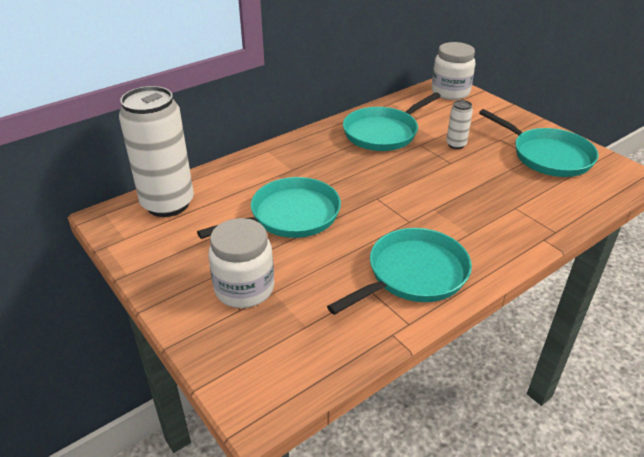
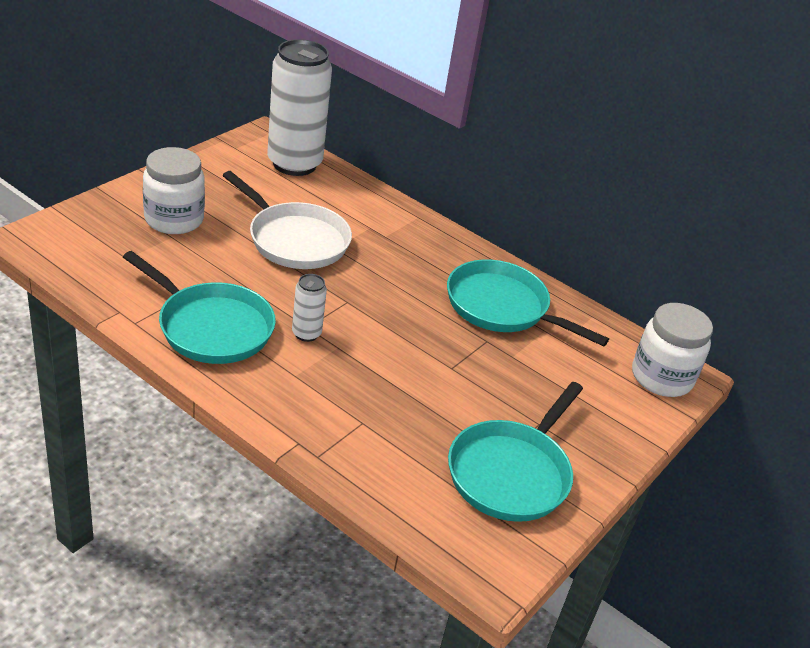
camera: 70 degrees right, 0 degrees up
turquoise pan [197,177,341,239] -> white pan [222,171,352,269]
white can [446,100,473,149] -> white can moved to [292,274,327,342]

